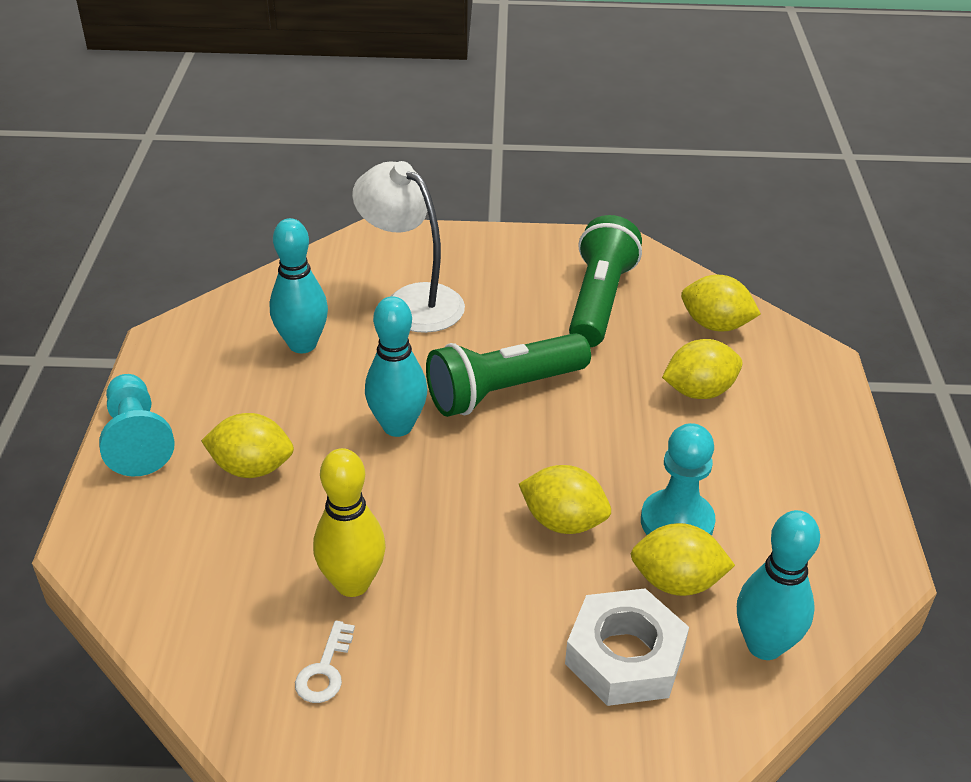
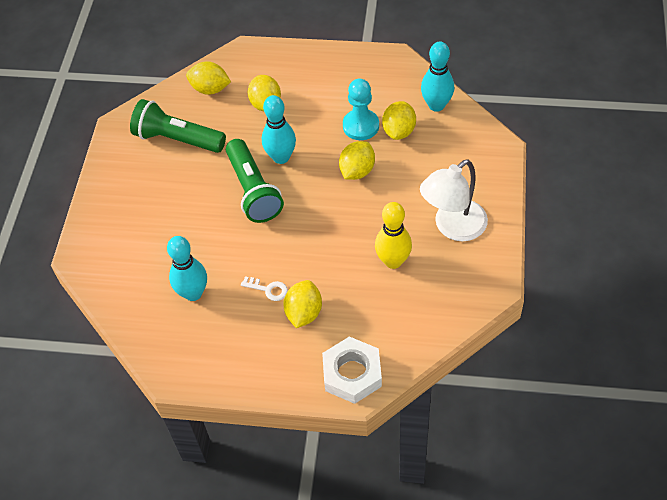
camera: 80 degrees left, 15 degrees up
turquoise pawn [99,374,175,477] -> none
white key [295,621,355,703] -> white key moved to [241,276,288,301]
white lamp [352,161,465,333] -> white lamp moved to [420,159,488,241]
turquoise bowling pin [365,296,427,437] -> turquoise bowling pin moved to [262,95,296,164]
white nut [565,588,689,706] -> white nut moved to [322,337,382,404]
yellow lemon [681,275,761,332] -> yellow lemon turned 75 degrees clockwise [186,61,231,95]

